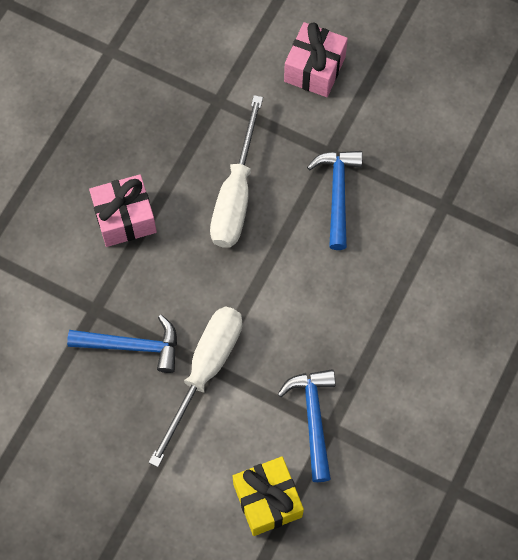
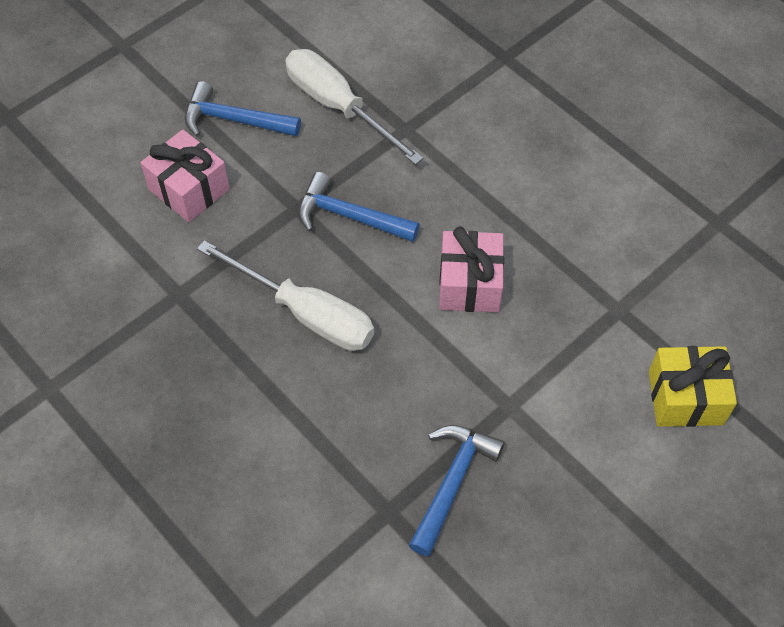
camera: 70 degrees left, 10 degrees down
pink gift [89,174,157,247] -> pink gift moved to [439,227,504,312]
white screwdriver [149,306,242,467] -> white screwdriver moved to [285,49,424,165]
blue hammer [278,369,335,482] -> blue hammer moved to [185,81,301,137]

